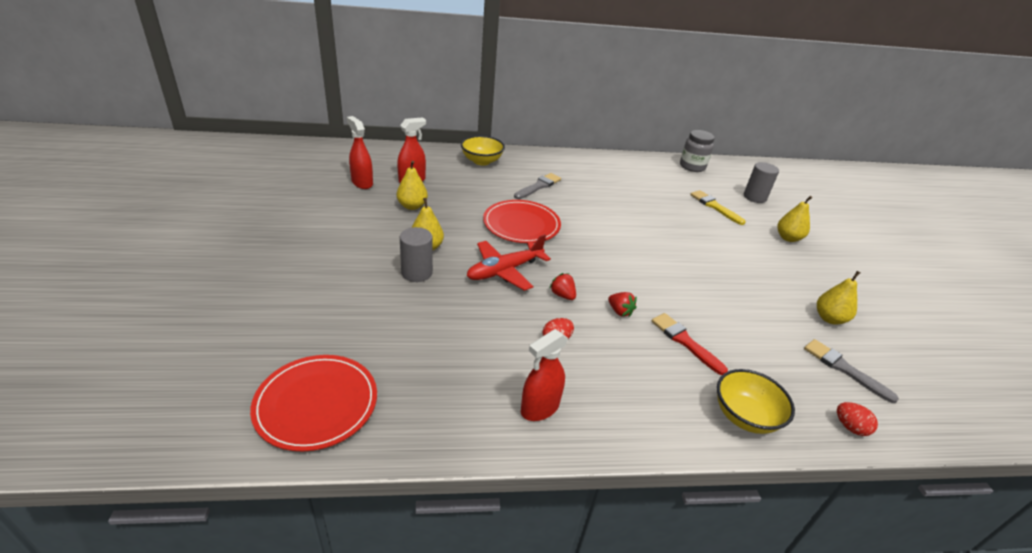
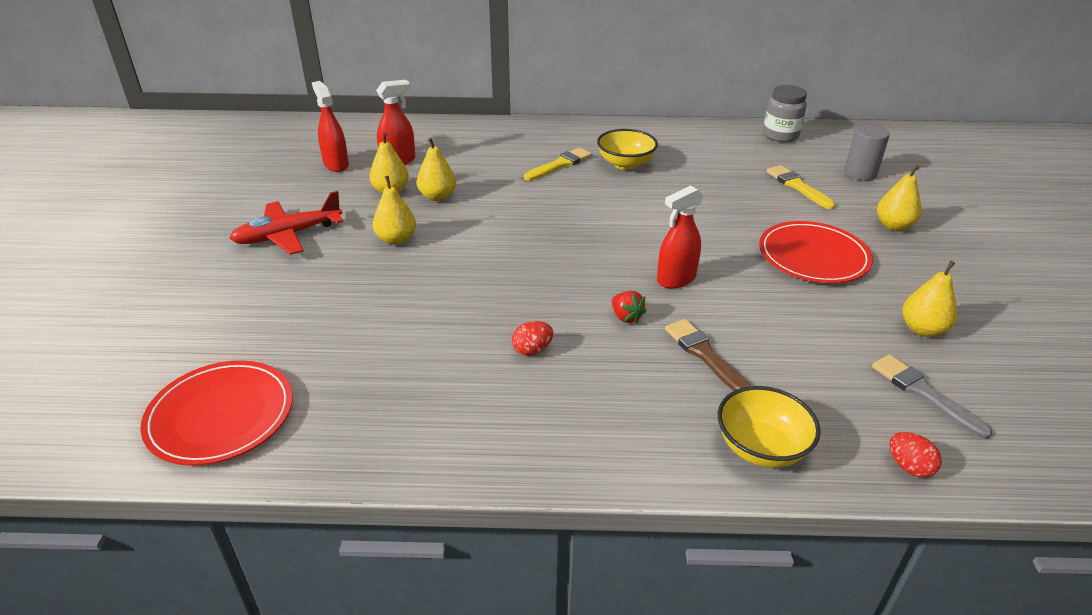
camera: 10 degrees right, 0 degrees up
grey cylinder [400,227,433,282] -> none
yellow bowl [461,136,505,165] -> yellow bowl moved to [597,129,658,170]
red plane [467,234,551,291] -> red plane moved to [229,191,343,255]
red plate [483,200,561,243] -> red plate moved to [759,221,873,283]
grey brush [514,173,561,199] -> yellow brush [524,147,592,181]
red spray bottle [521,329,568,421] -> red spray bottle moved to [657,186,704,288]
red strawberry [550,273,576,300] -> none
red brush [652,313,728,375] -> brown brush [665,319,751,391]
none -> yellow pear [417,138,456,201]

